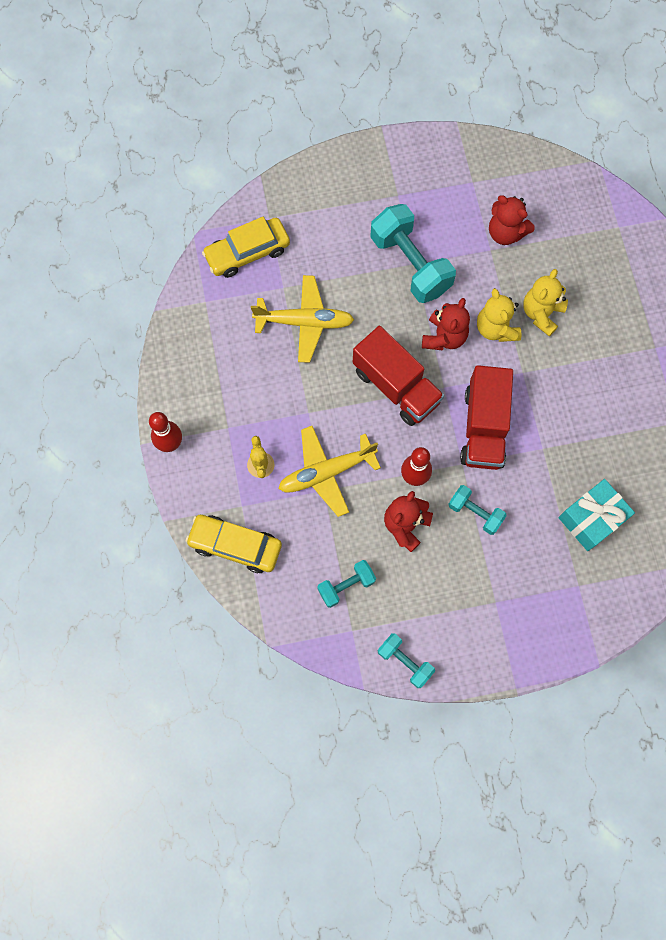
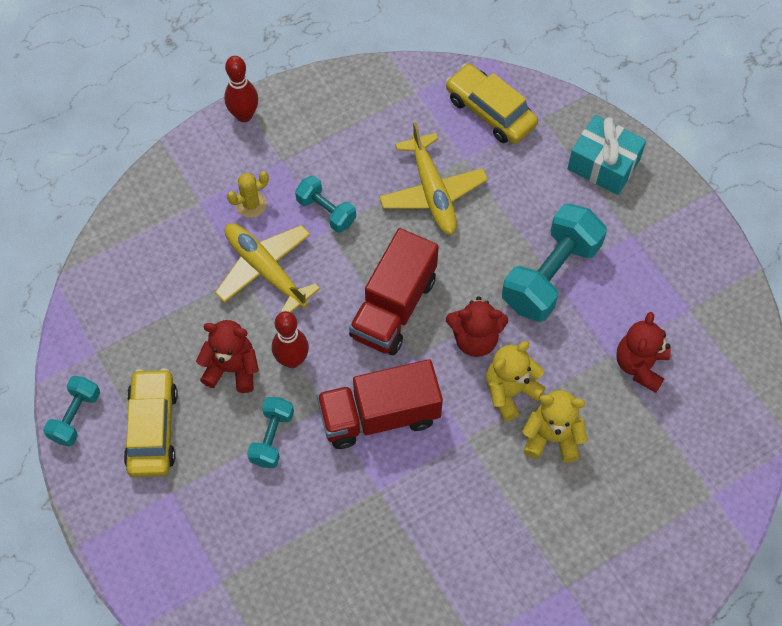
camera: 70 degrees right, 10 degrees down
yellow car [186,515,282,573] -> yellow car moved to [124,368,178,477]
turquoise dumbbell [317,560,376,608] -> turquoise dumbbell moved to [295,176,356,233]
turquoise gift [558,479,635,551] -> turquoise gift moved to [567,115,646,195]

